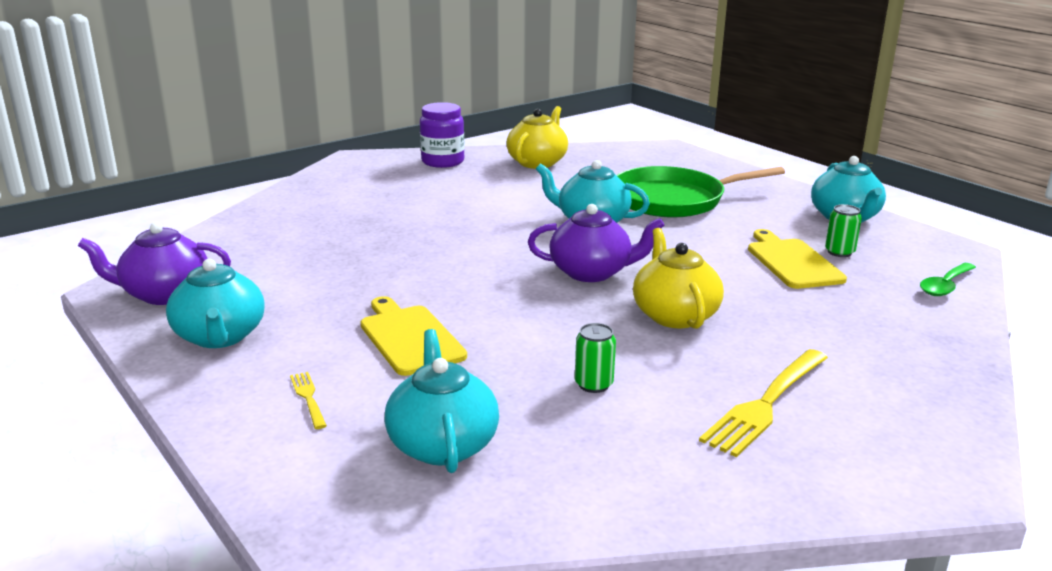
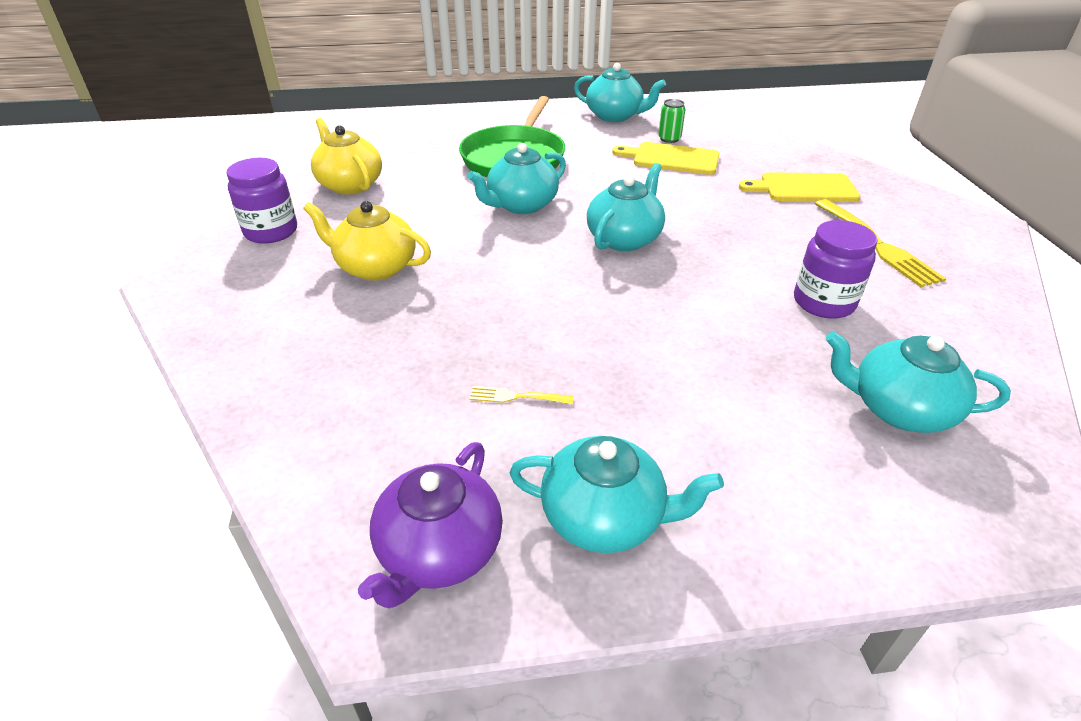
camera: 60 degrees left, 15 degrees up
yellow fork [290,372,327,429] -> yellow fork moved to [469,386,574,404]
yellow cutting board [361,296,467,376] -> yellow cutting board moved to [739,172,861,202]
purple teapot [528,204,665,282] -> turquoise teapot [587,163,665,251]
green can [575,323,616,393] -> purple jar [794,220,877,319]
yellow teapot [633,228,724,329] -> yellow teapot moved to [303,201,431,281]
green spoon [920,263,976,296] -> none

